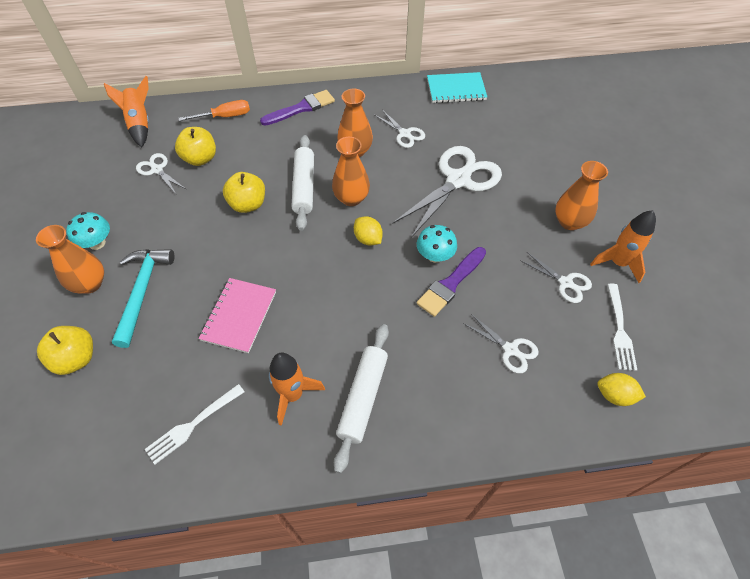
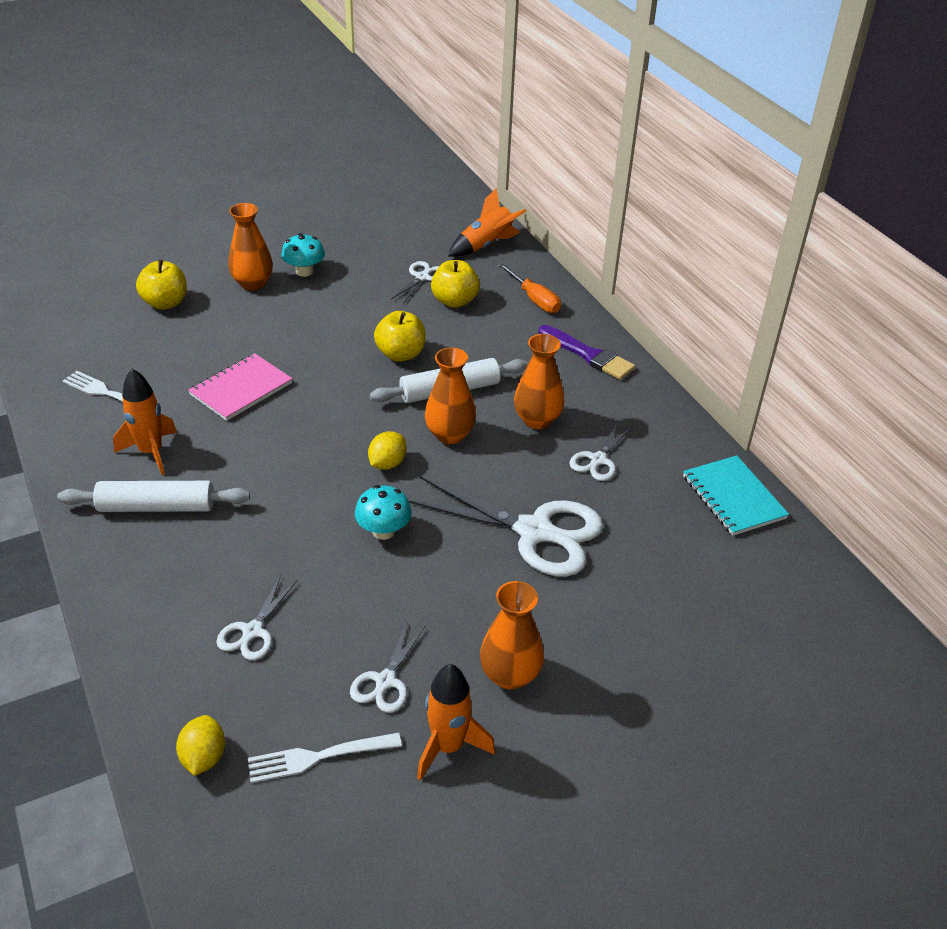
camera: 70 degrees right, 15 degrees down
turquoise hammer [112,249,174,348] -> none
pink notebook [199,278,276,353] -> pink notebook turned 45 degrees counterclockwise [188,353,293,421]
purple brush [417,247,486,317] -> none

